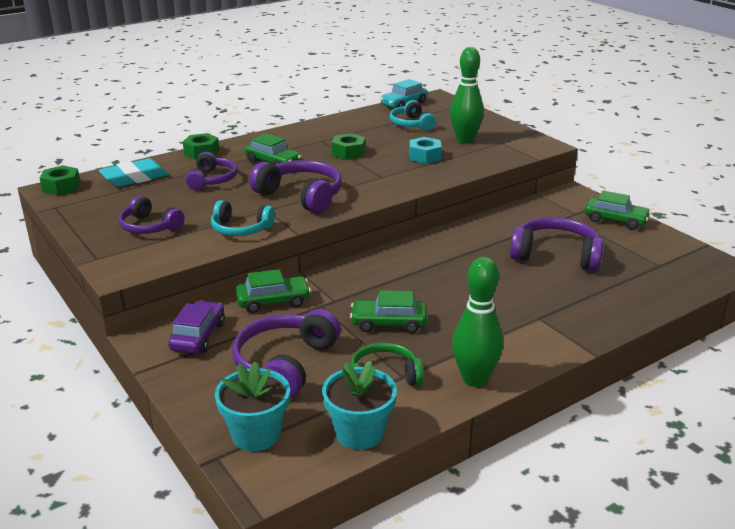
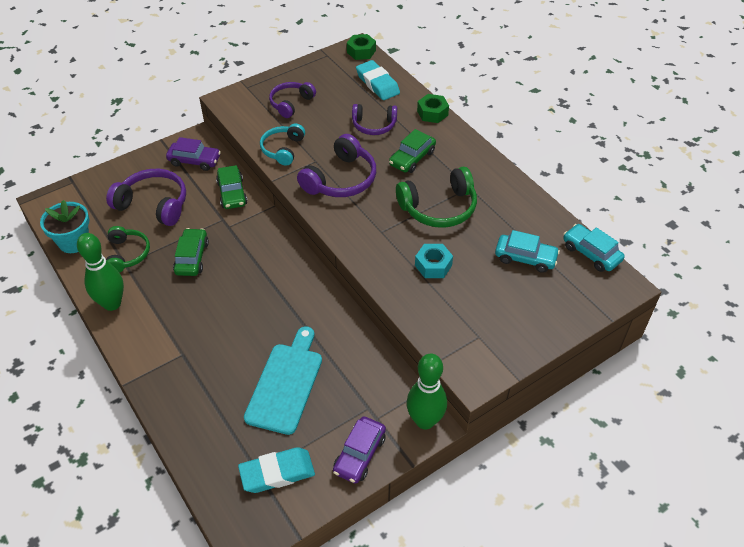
camera: 90 degrees right, 20 degrees up
turquoise flower pot [215,361,290,451] -> none
green nut [332,133,365,160] -> green headphones [396,167,477,228]
turquoise headphones [390,100,436,131] -> turquoise car [495,230,560,273]
green bowling pin [450,47,484,143] -> green bowling pin moved to [406,354,447,429]
purple headphones [510,217,604,271] -> turquoise cutting board [244,326,322,435]
green car [584,191,651,230] -> purple car [333,416,386,484]
none -> turquoise eraser [238,447,315,493]

